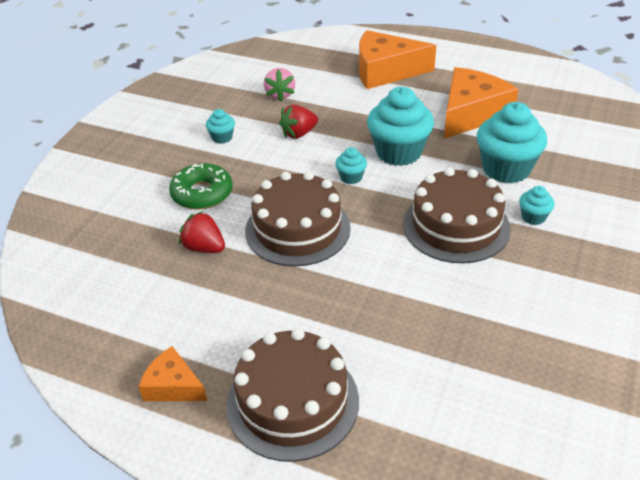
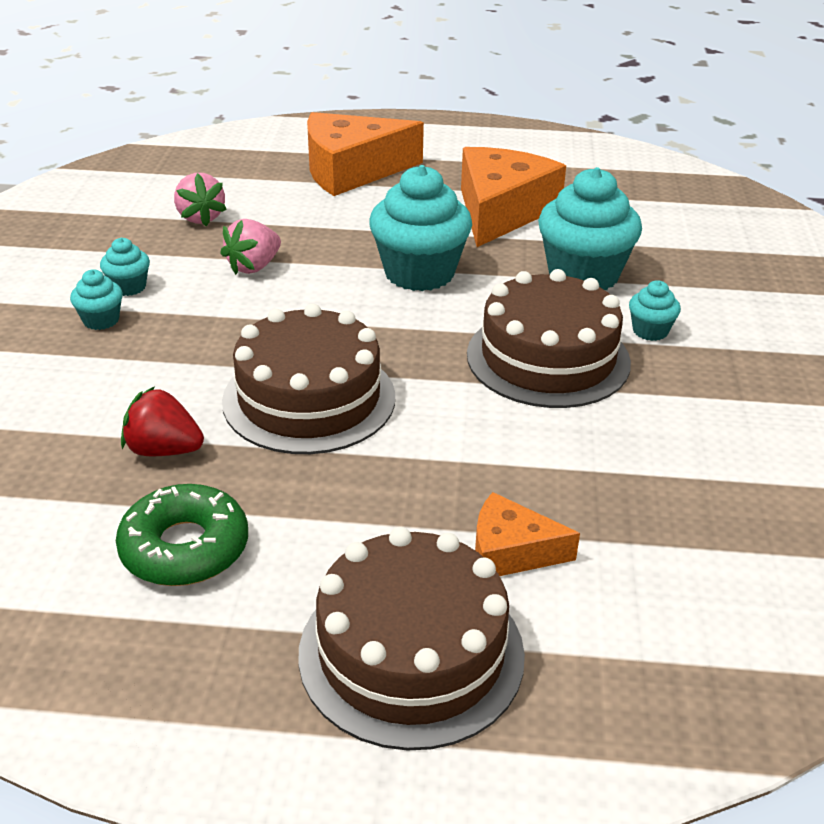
camera: 20 degrees left, 5 degrees down
orange cheese [139,346,207,401] -> orange cheese moved to [475,492,580,576]
green donut [169,163,233,210] -> green donut moved to [116,484,248,586]
red strawberry [279,105,318,139] -> pink strawberry [220,219,281,275]
turquoise cupcake [335,147,367,184] -> turquoise cupcake moved to [70,270,123,330]

